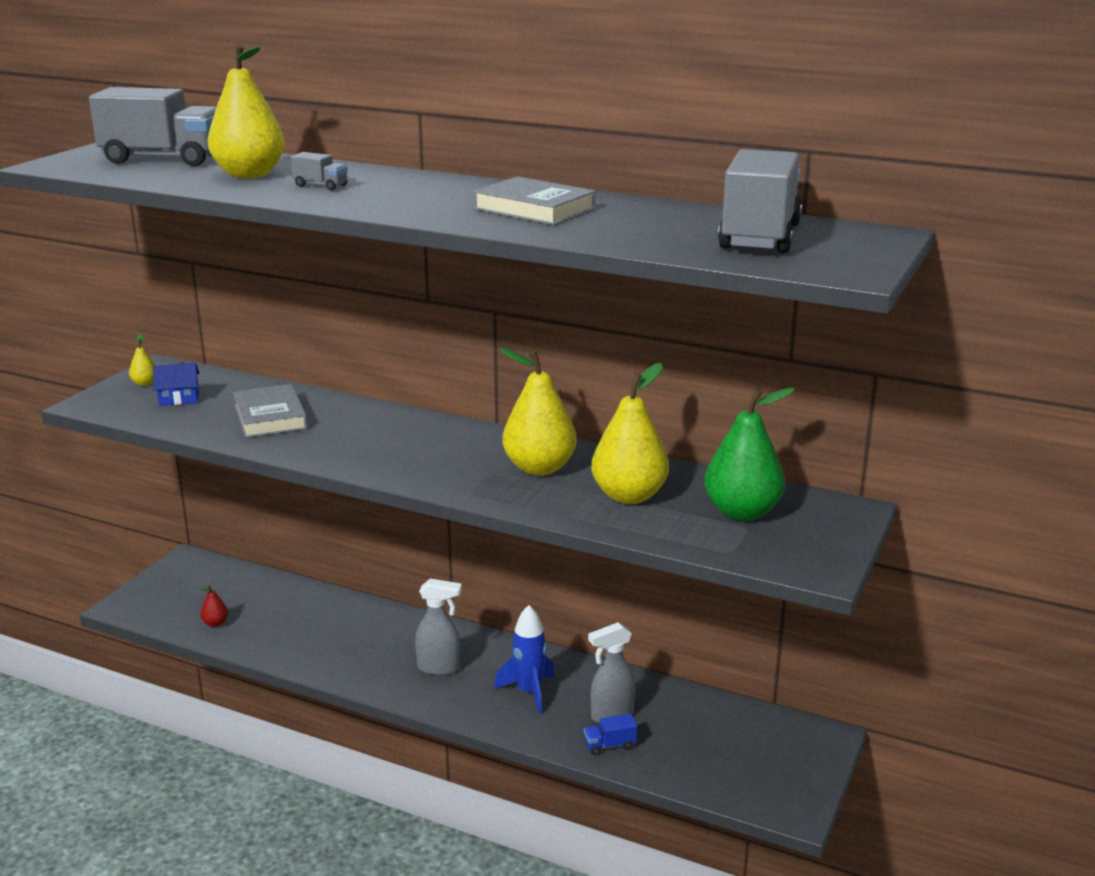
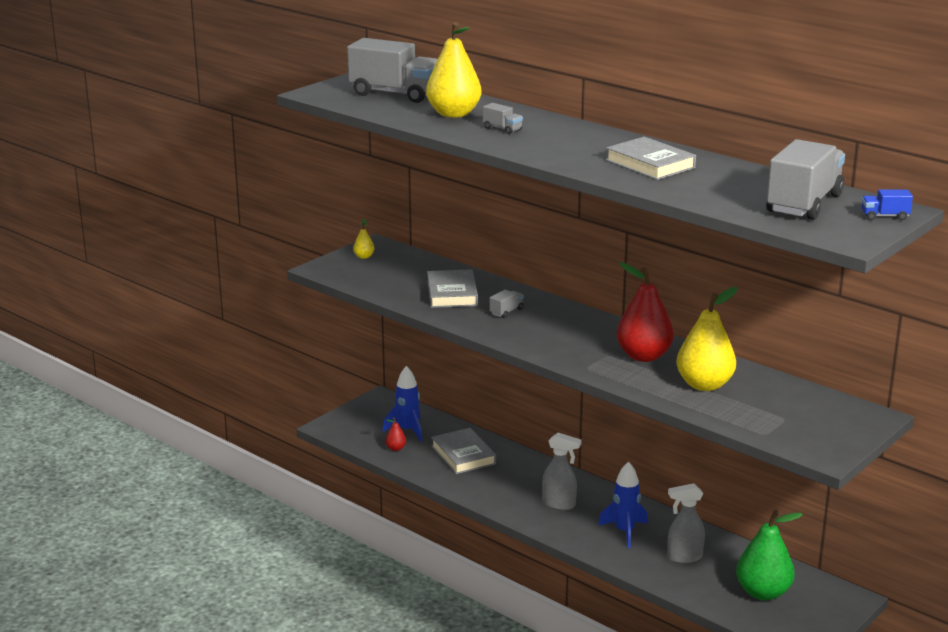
camera: 15 degrees right, 0 degrees up
blue house [153,363,199,406] -> none
yellow pear [500,348,577,476] -> red pear [617,262,674,362]
blue truck [584,713,637,755] -> blue truck moved to [862,190,913,220]
green pear [704,387,795,521] -> green pear moved to [736,510,803,600]
none -> blue rocket [382,366,422,442]
none -> grey book [431,428,496,474]
none -> grey truck [490,290,524,318]

